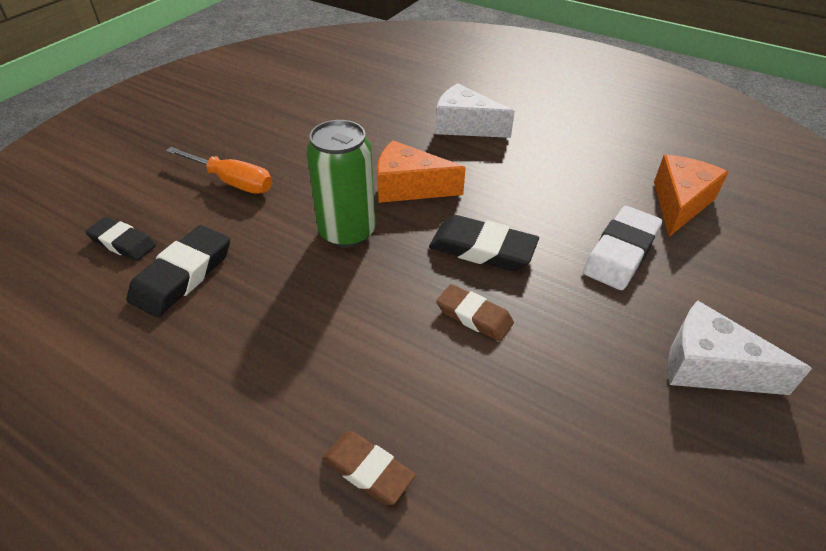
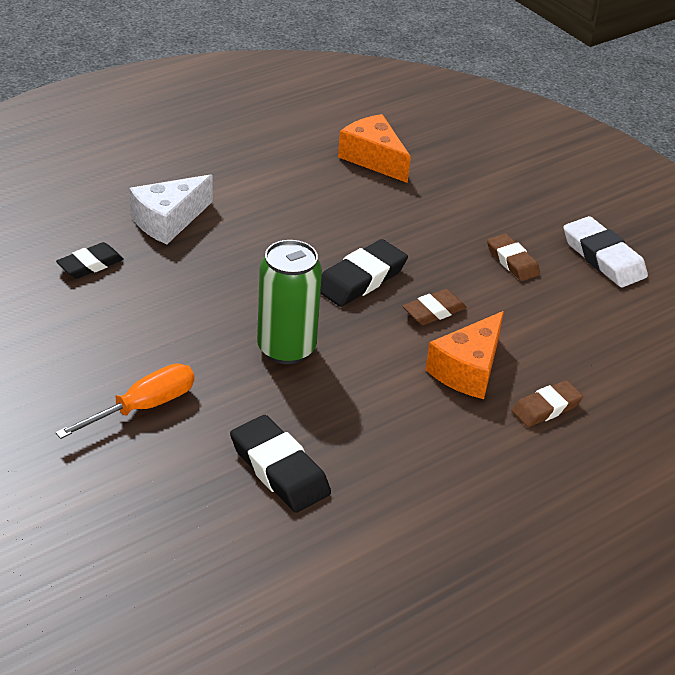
camera: 70 degrees left, 5 degrees down
black eraser [85,217,156,261] -> black eraser moved to [56,242,124,279]
orange cheese [377,140,466,203] -> orange cheese moved to [425,311,504,399]
white eraser [583,206,662,290] -> white eraser moved to [563,216,648,287]
white cheese [668,300,812,395] -> none
none -> brown eraser [487,234,540,281]

